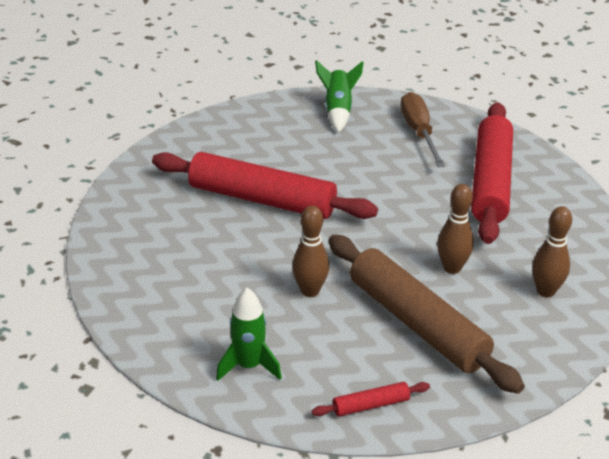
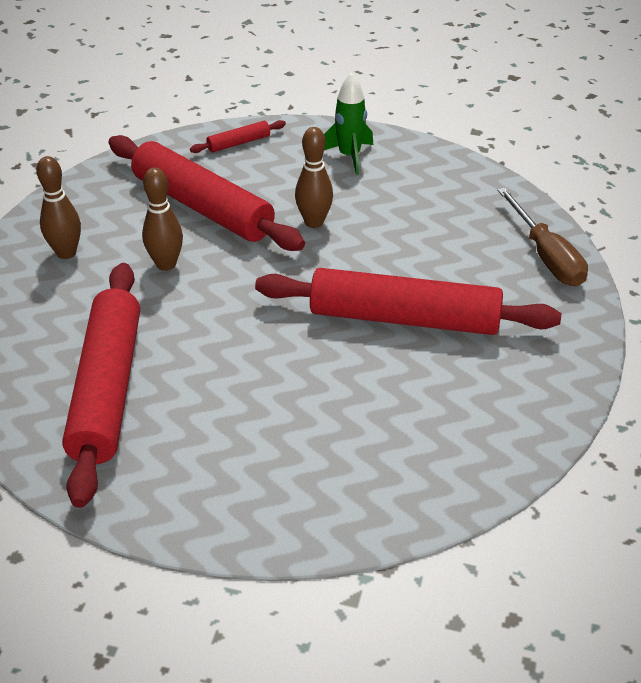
camera: 170 degrees right, 5 degrees up
green rocket [315,60,364,132] -> none
brown rolling pin [328,235,525,394] -> red rolling pin [109,135,305,251]
brown screwdriver [401,92,445,167] -> brown screwdriver moved to [497,187,588,286]

